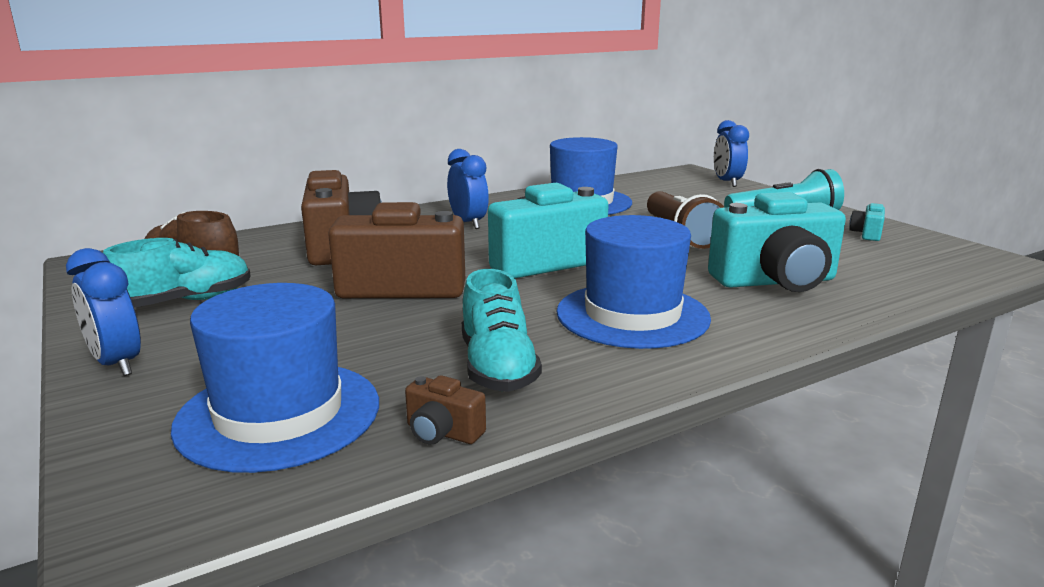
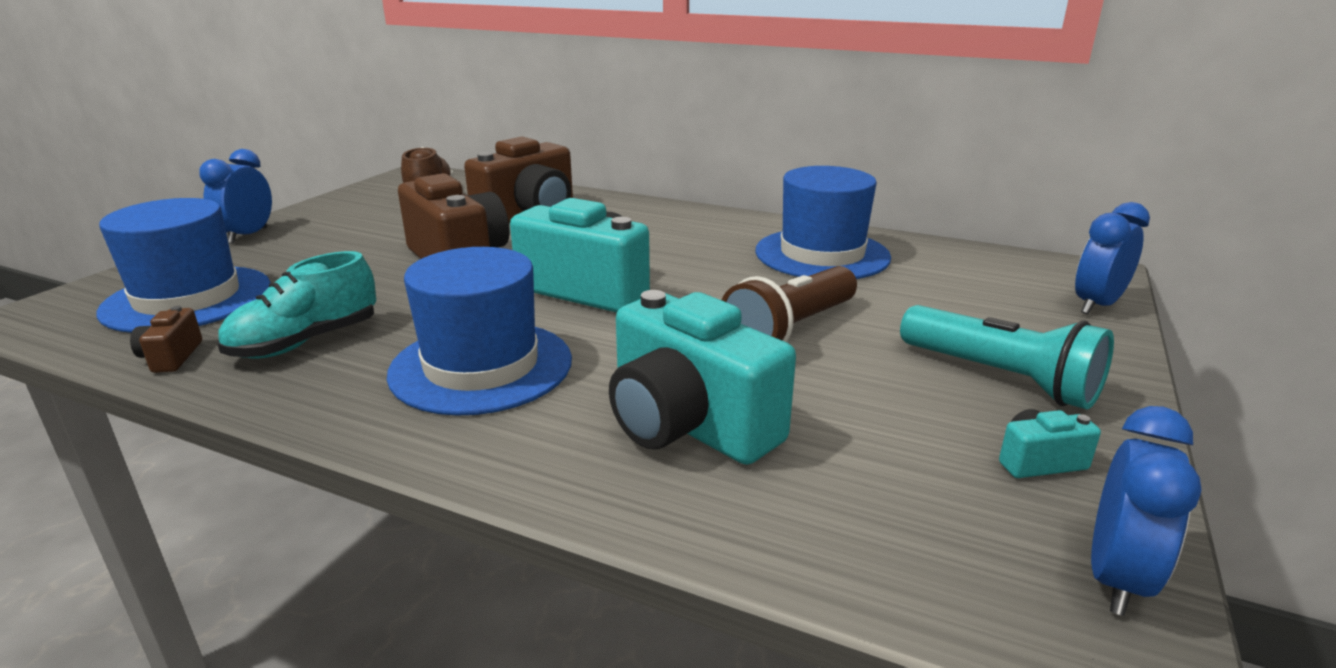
camera: 55 degrees right, 5 degrees up
turquoise shoe [103,238,251,307] -> none
blue clock [447,149,489,229] -> blue clock moved to [1091,406,1202,616]

